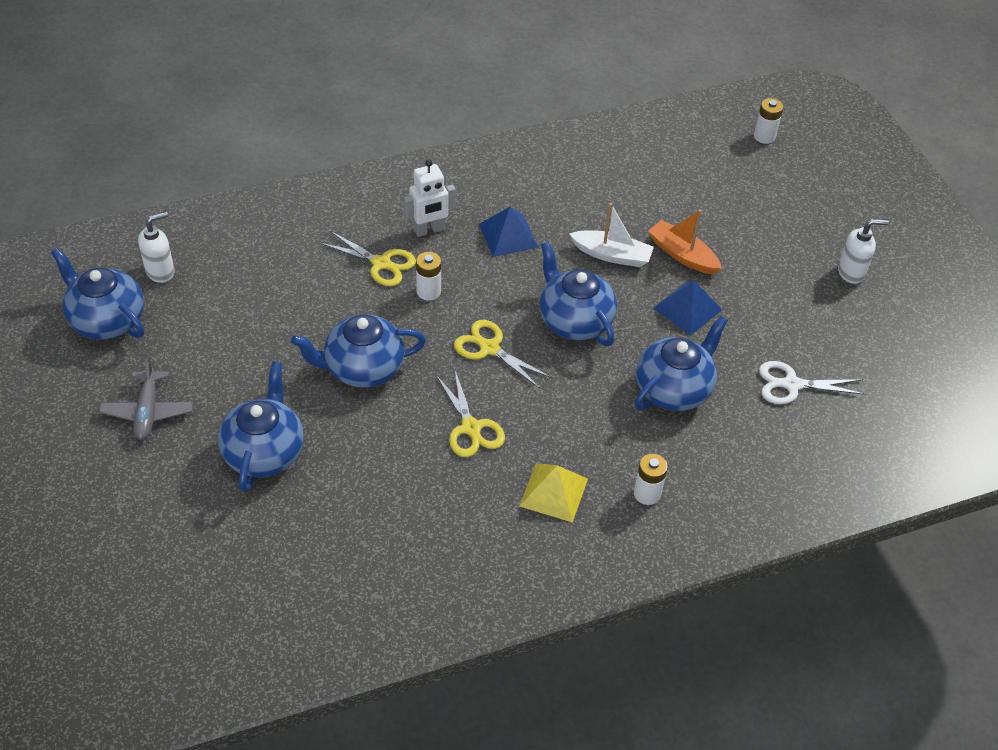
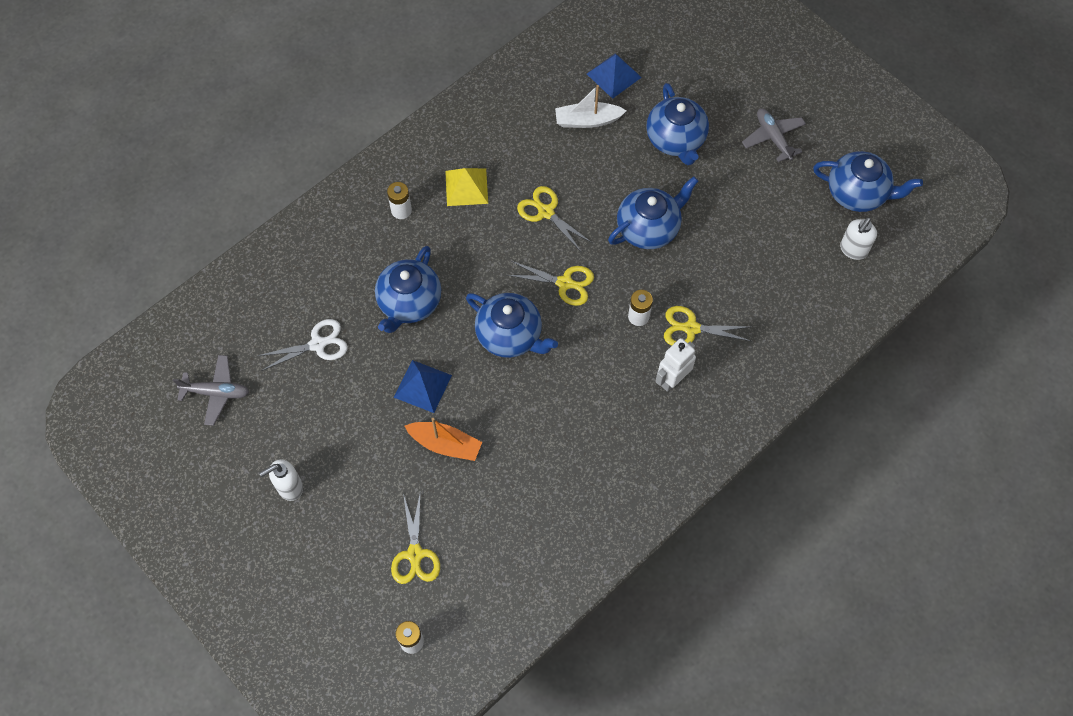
camera: 160 degrees right, 15 degrees up
blue pyramid [479,207,539,257] -> blue pyramid moved to [587,53,642,99]
white boat [569,203,654,267] -> white boat moved to [555,85,626,128]
none -> grey plane [173,355,249,426]
none -> yellow scissors [391,494,440,584]

